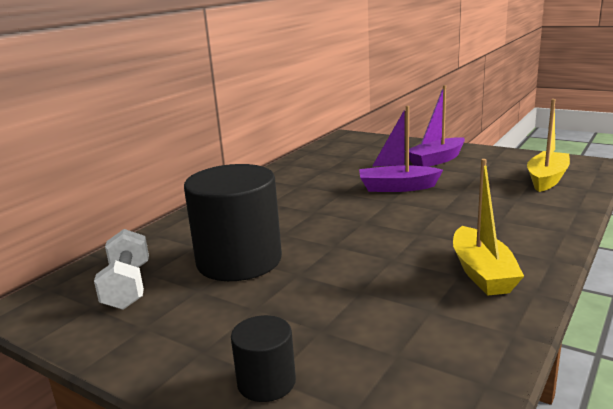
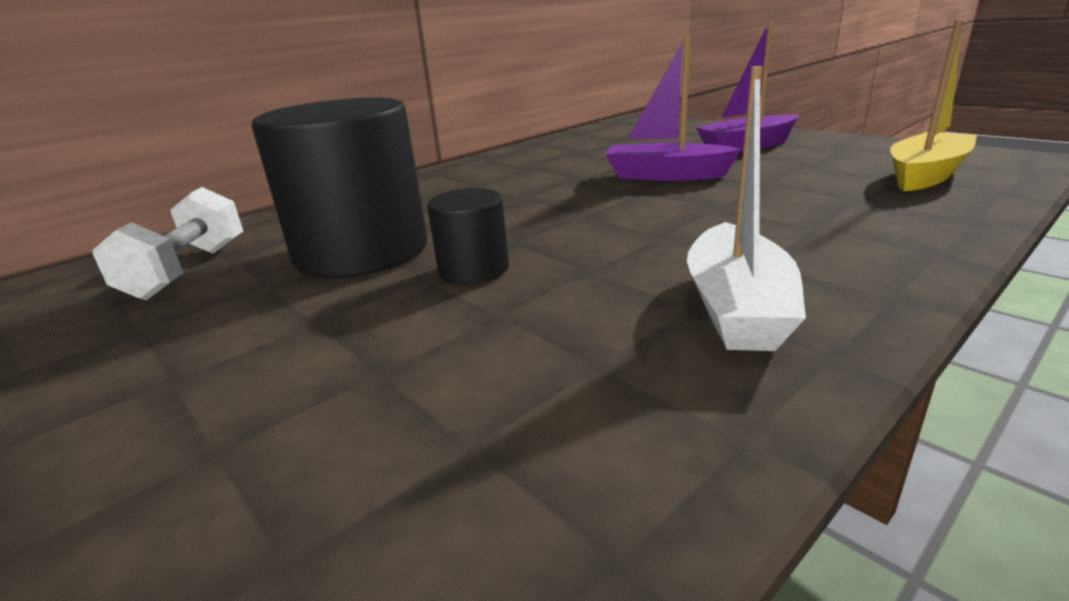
camera: 15 degrees right, 5 degrees up
black cylinder [231,315,296,402] -> black cylinder moved to [427,188,509,284]
yellow boat [453,159,524,295] -> white boat [687,66,806,351]

